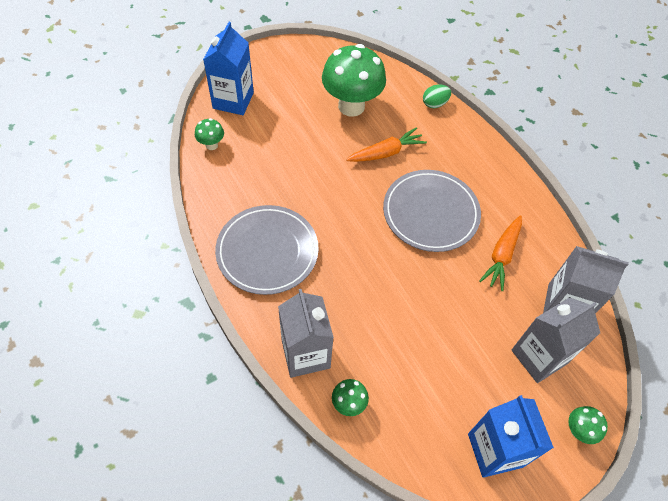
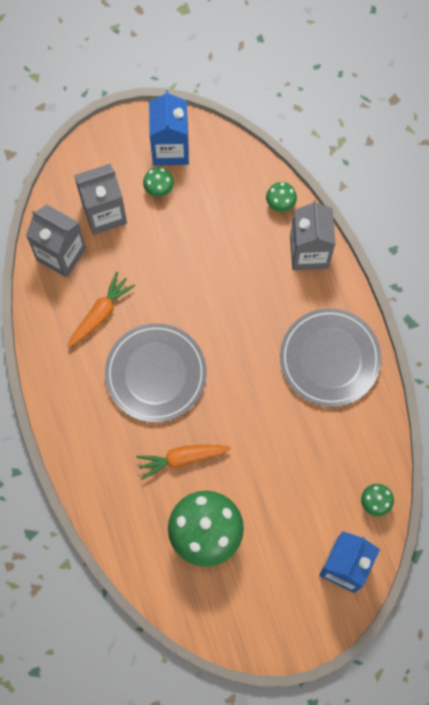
camera: 165 degrees left, 15 degrees up
green egg [423,85,451,108] -> none
green mushroom [568,406,608,444] -> green mushroom moved to [143,167,174,197]

